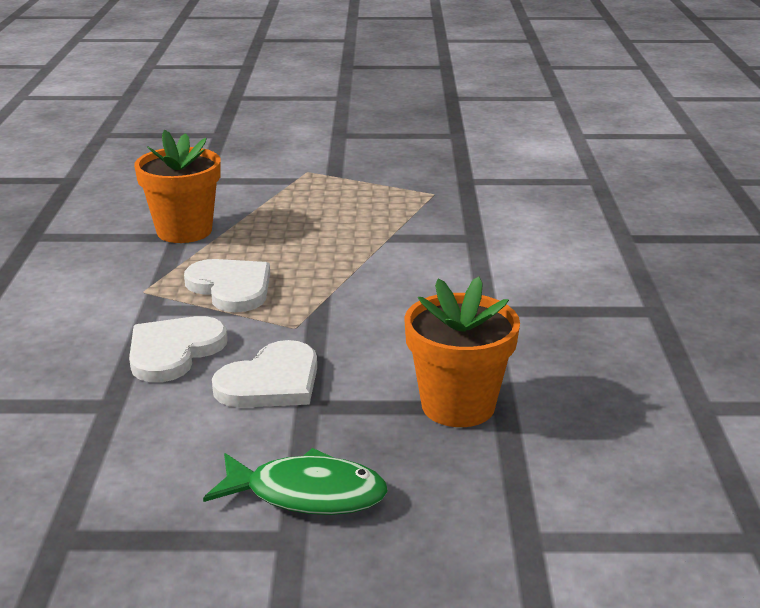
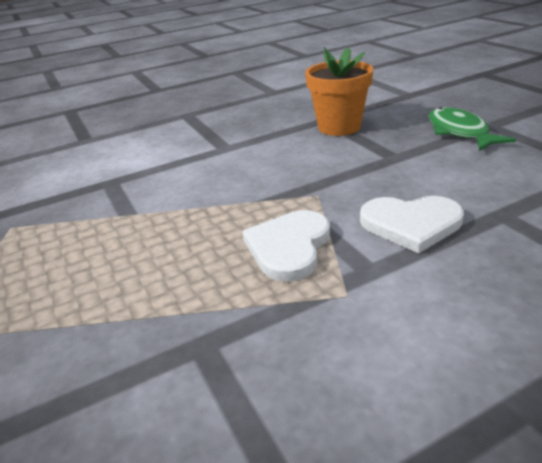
camera: 115 degrees left, 5 degrees up
orange flower pot [134,130,220,243] -> none
white heart [212,340,317,408] -> none

